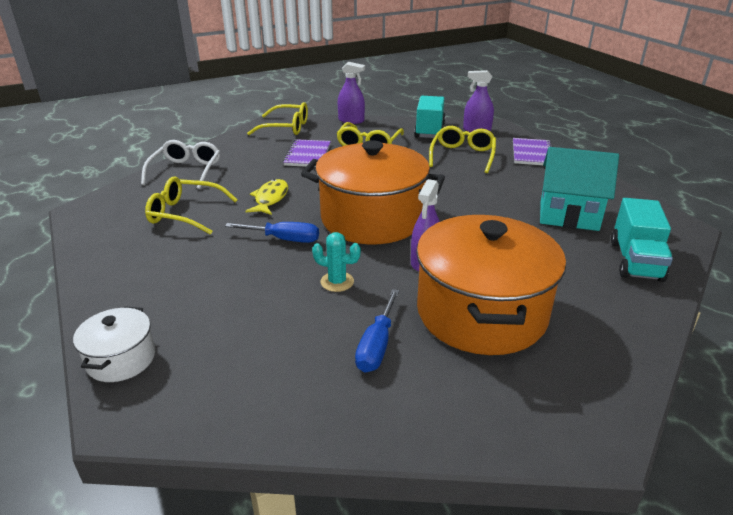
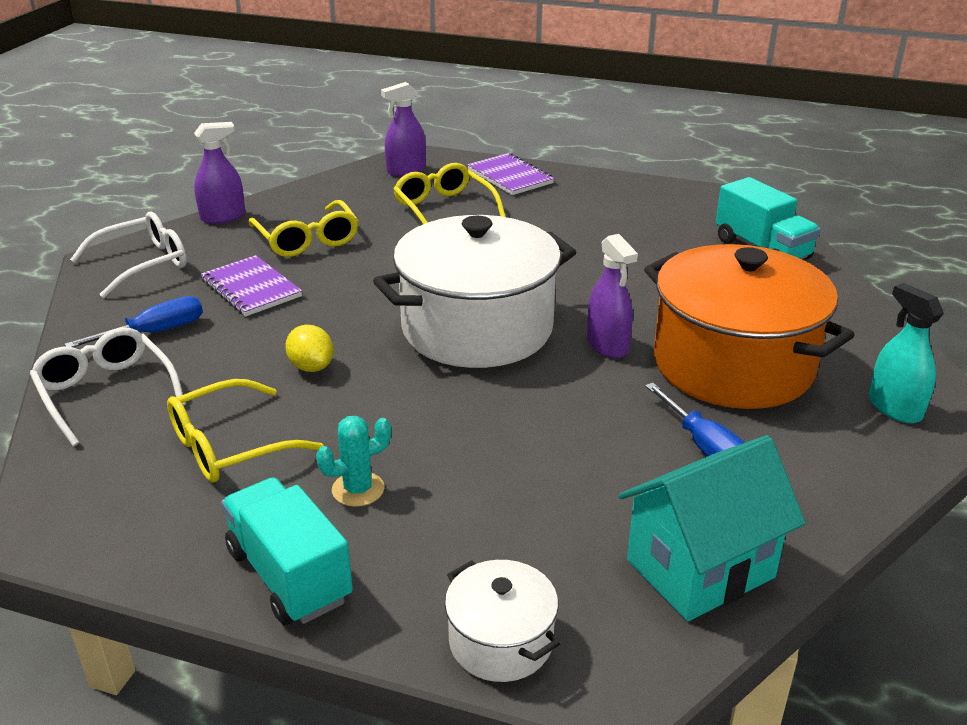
camera: 45 degrees left, 0 degrees up
blue screwdriver [225,222,319,243] -> blue screwdriver moved to [65,296,203,347]
yellow fish [245,179,288,215] -> yellow lemon [285,325,334,372]
yellow glasses [247,102,308,135] -> white glasses [70,212,187,298]
orange pot [301,140,445,244] -> white pot [373,215,576,368]
turquoise cactus [312,232,361,292] -> turquoise cactus moved to [316,416,391,507]
turquoise truck [414,96,446,138] -> turquoise truck moved to [221,477,353,625]
turquoise house [540,147,619,231] -> turquoise house moved to [619,435,806,621]
none -> turquoise spray bottle [869,283,944,423]

